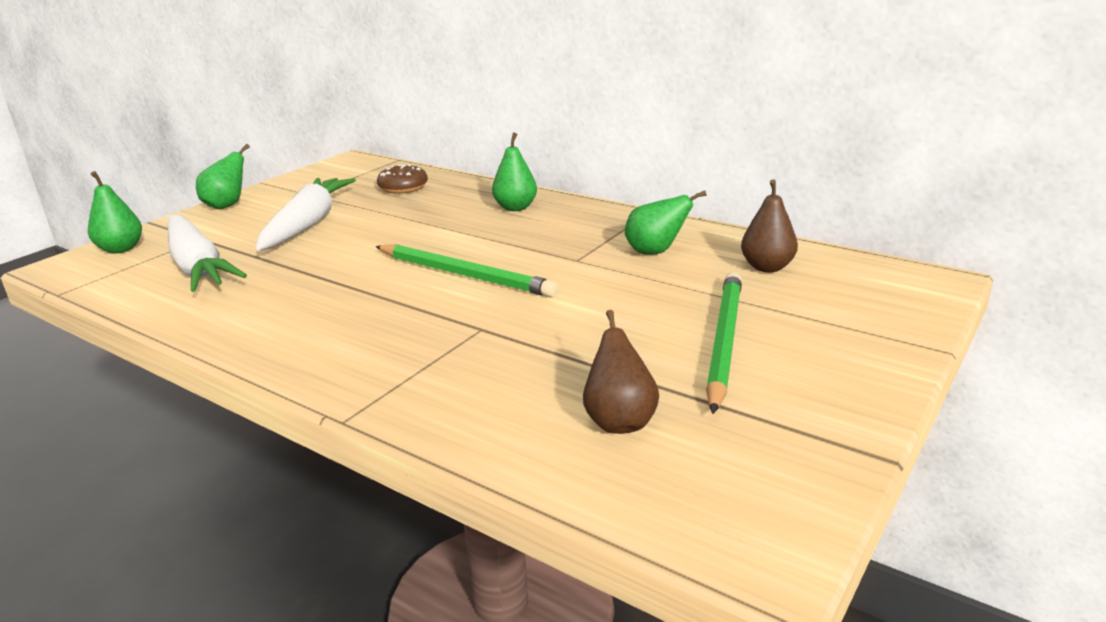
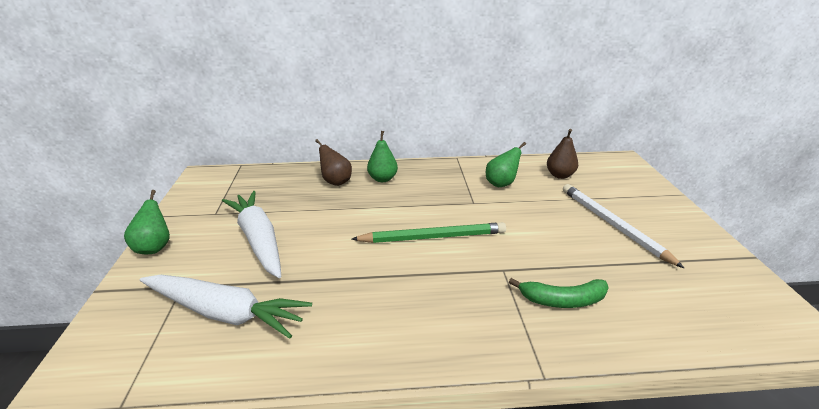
camera: 40 degrees left, 5 degrees up
green pear [88,171,142,254] -> none
brown donut [377,164,428,194] -> none
brown pear [583,310,659,434] -> brown pear moved to [315,139,352,186]
green pencil [706,272,742,414] -> white pencil [563,184,684,268]
none -> green banana [509,278,609,308]

